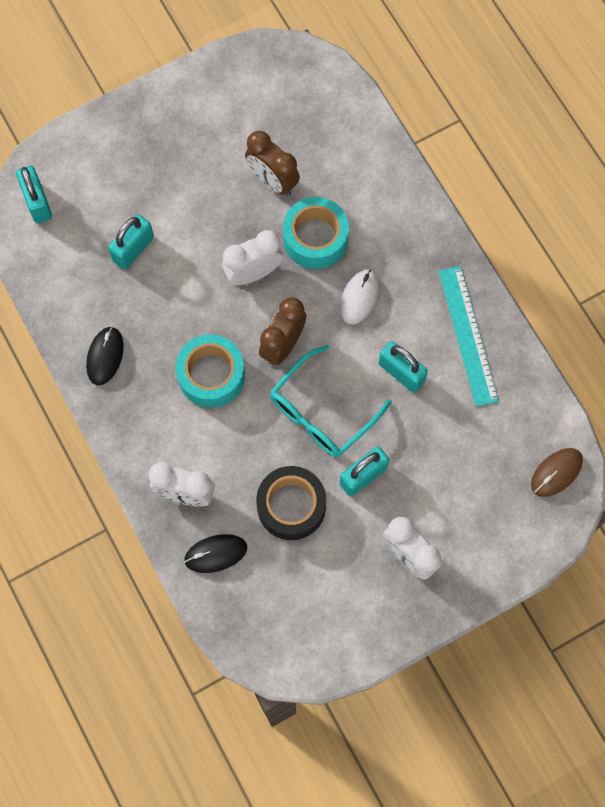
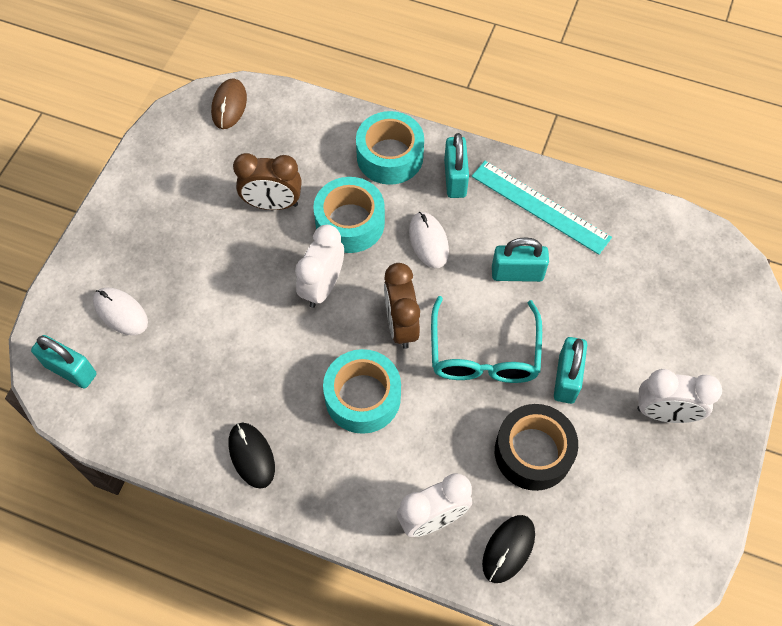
camera: 40 degrees left, 10 degrees down
turquoise padlock [108,214,154,270] -> turquoise padlock moved to [444,133,469,198]
brown mouse [531,448,583,497] -> brown mouse moved to [211,79,247,129]
none -> white mouse [93,288,148,335]
none -> turquoise tape [356,111,424,185]

